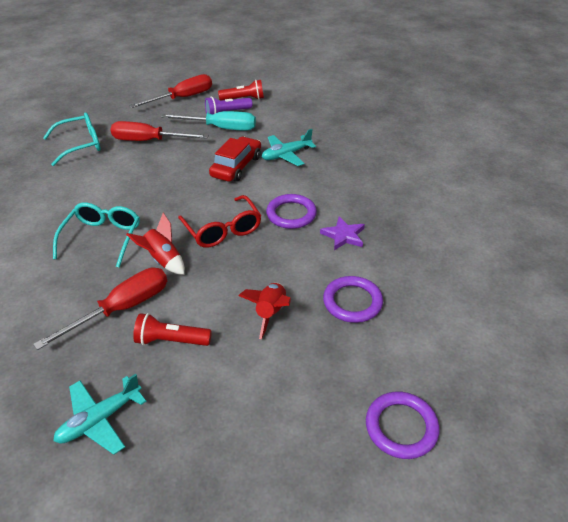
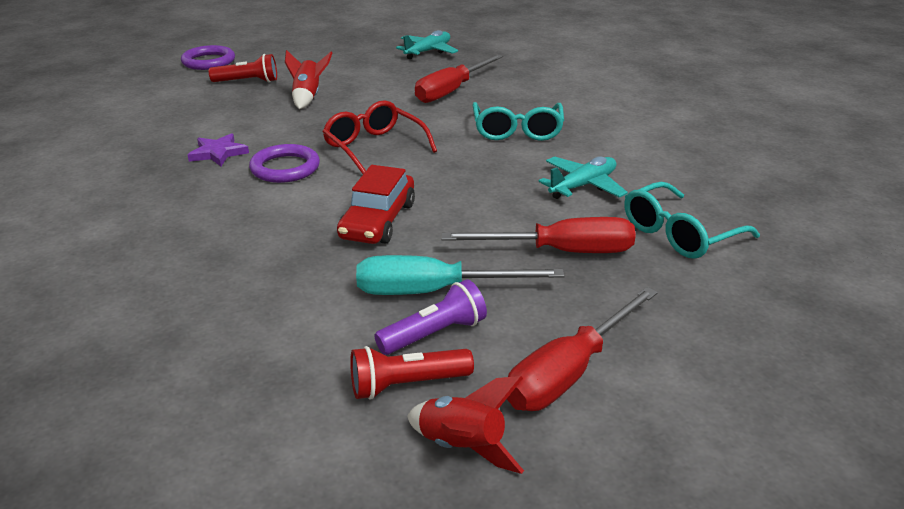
camera: 170 degrees right, 10 degrees down
red rocket [126,213,185,275] -> red rocket moved to [407,376,524,474]
red flashlight [133,313,212,346] -> red flashlight moved to [209,54,277,82]
turquoise plane [262,129,316,166] -> turquoise plane moved to [538,156,628,199]
purple ring [323,276,383,323] -> none

